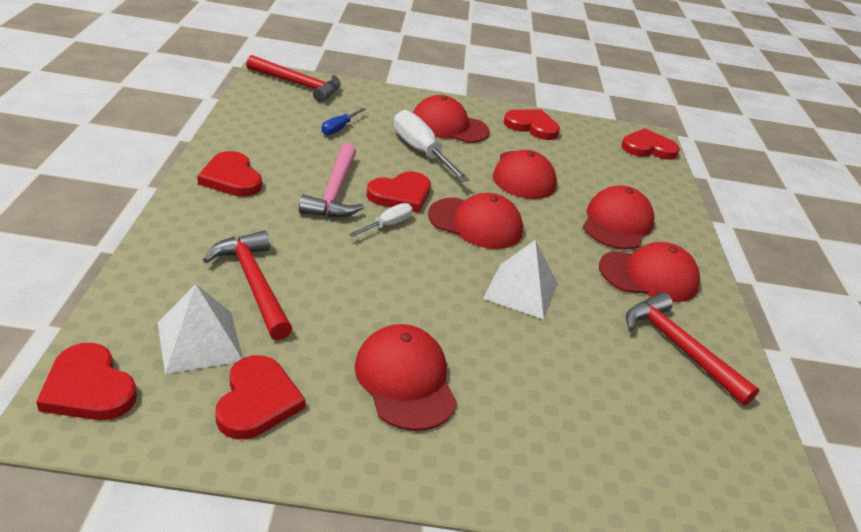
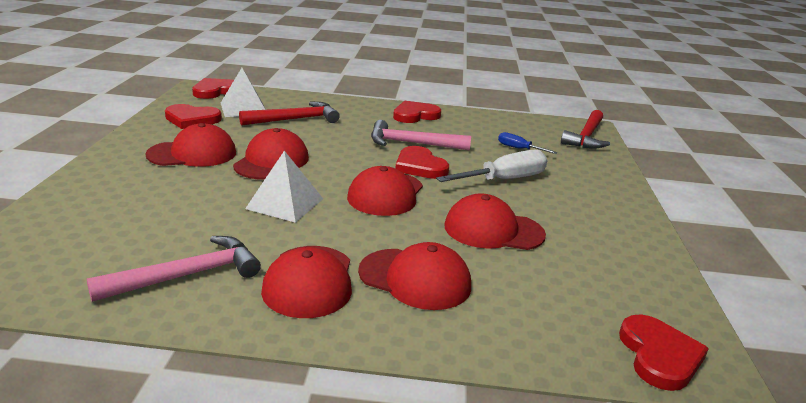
camera: 95 degrees right, 10 degrees down
white screwdriver [349,203,413,237] -> none
red cap [413,95,490,143] -> red cap moved to [233,128,309,180]
red heart [504,109,560,140] -> none
red hammer [626,292,760,406] -> pink hammer [86,236,261,302]

